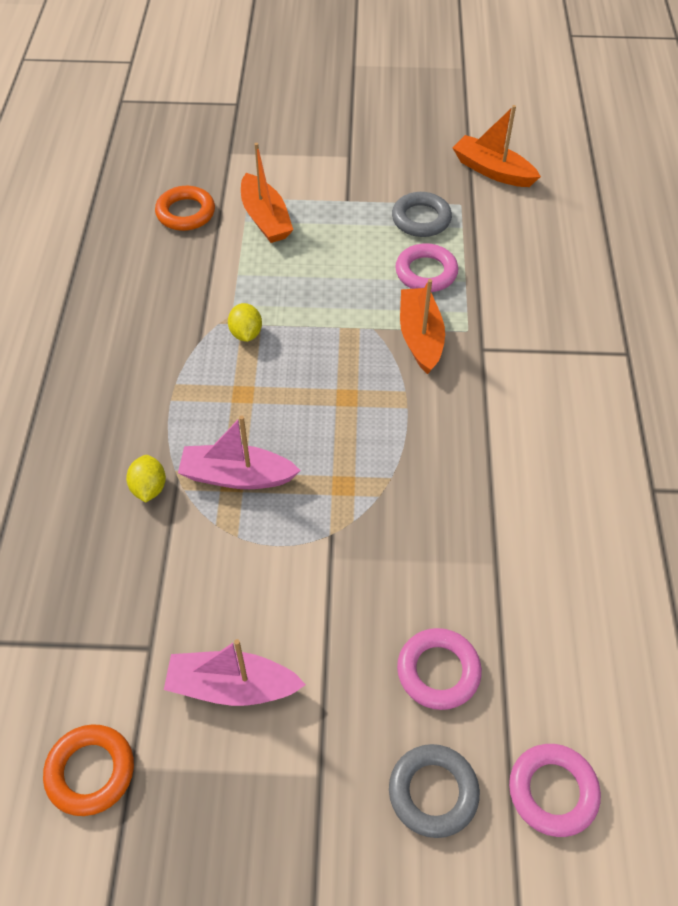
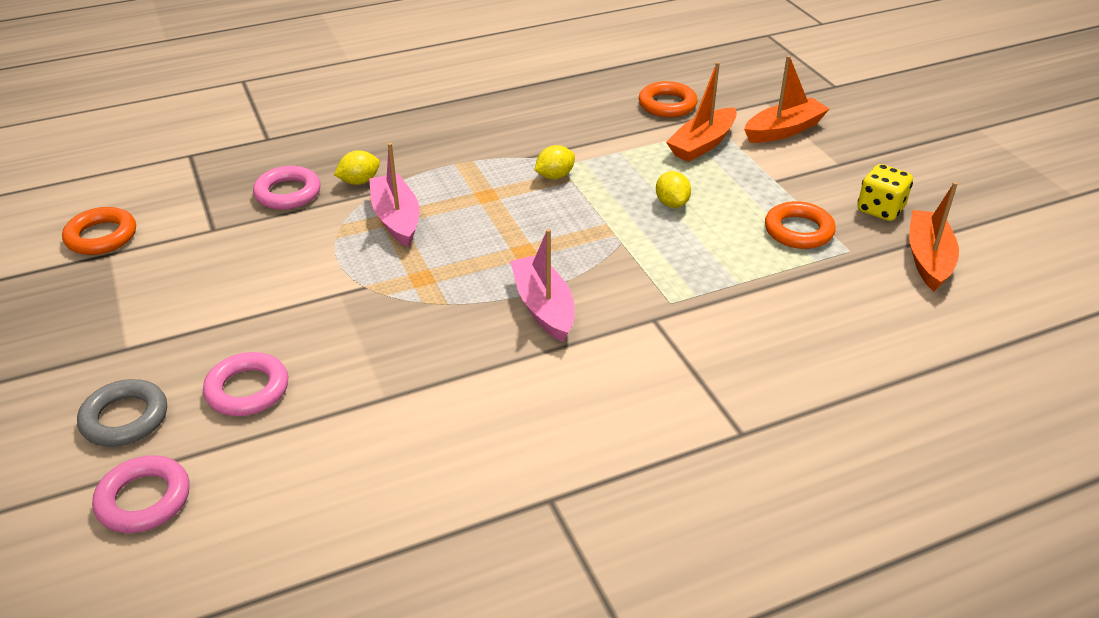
camera: 65 degrees right, 15 degrees down
pink boat [164,639,306,706] -> pink boat moved to [510,229,575,342]
grey ring [392,192,452,237] -> orange ring [765,201,836,249]
pink ring [395,243,458,292] -> pink ring moved to [253,166,321,210]
orange boat [400,279,445,374] -> orange boat moved to [744,55,829,143]
none -> yellow lemon [656,171,691,208]
none -> yellow dice [857,164,913,221]

